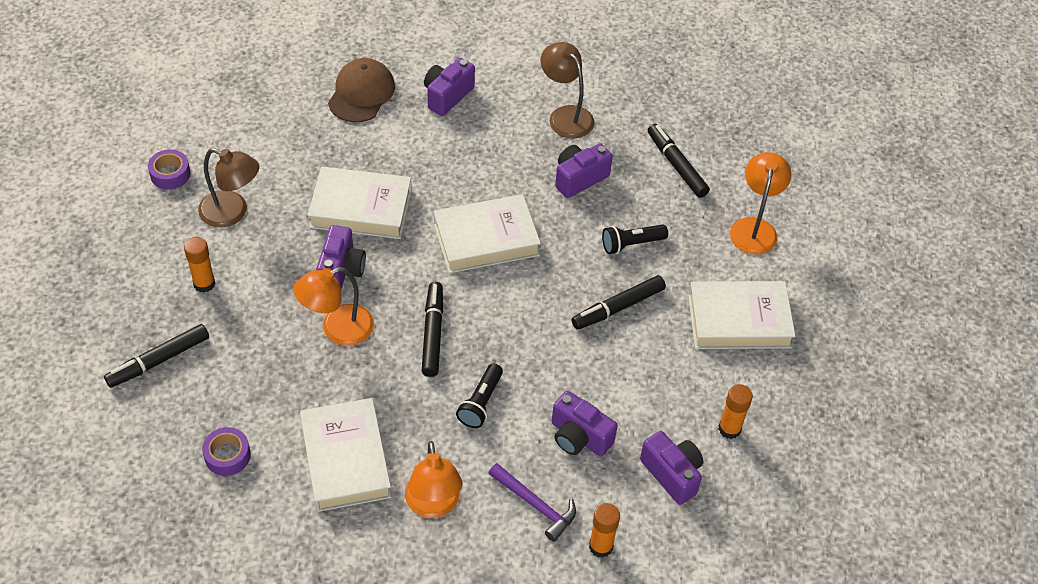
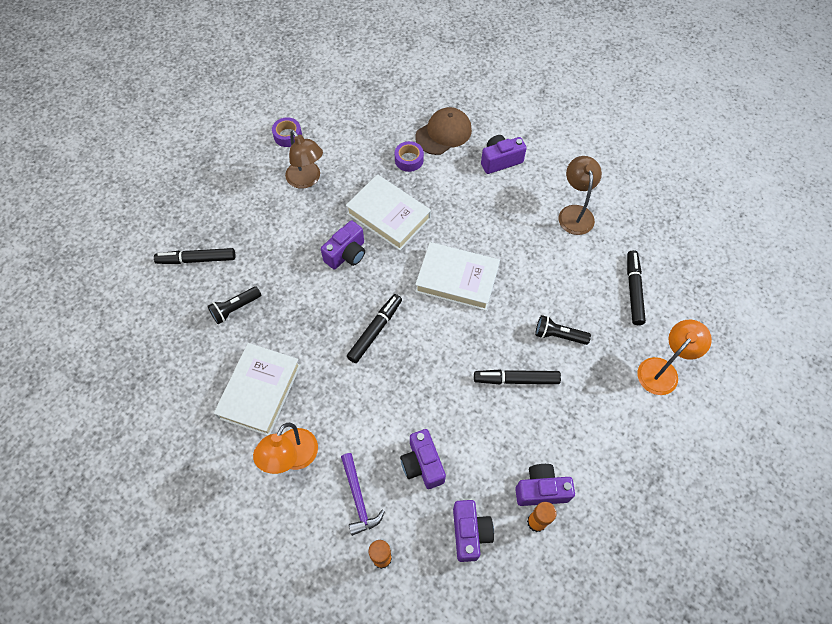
camera: 35 degrees right, 10 degrees up
orange glue stick [184,237,215,293] -> none
purple tape [202,427,251,476] -> purple tape moved to [395,141,424,172]
orange lamp [294,267,374,346] -> none
black flashlight [456,363,503,428] -> black flashlight moved to [207,286,261,324]
purple camera [555,143,613,198] -> purple camera moved to [515,464,575,506]
white book [688,281,796,349] -> none

